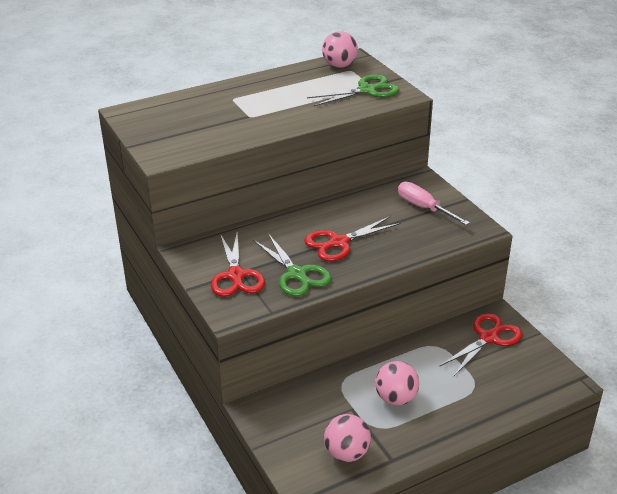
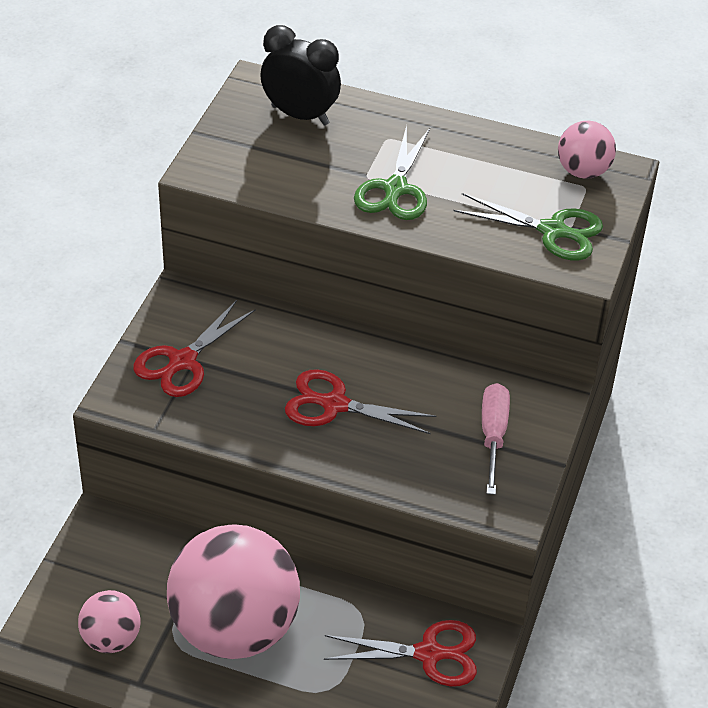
camera: 45 degrees right, 10 degrees up
green scissors [253,233,332,296] -> green scissors moved to [354,125,430,220]
pink ball [375,361,419,405] -> pink ball [167,524,300,659], size x2.13
none -> black clock [260,25,341,125]

